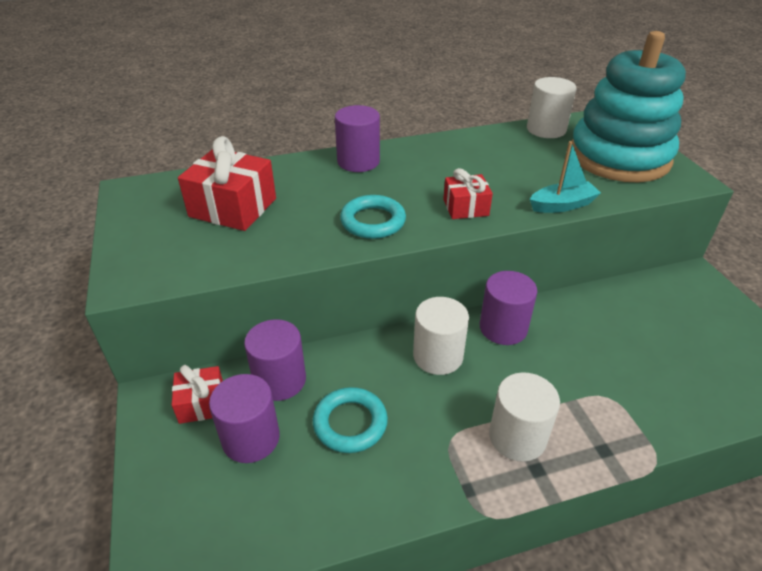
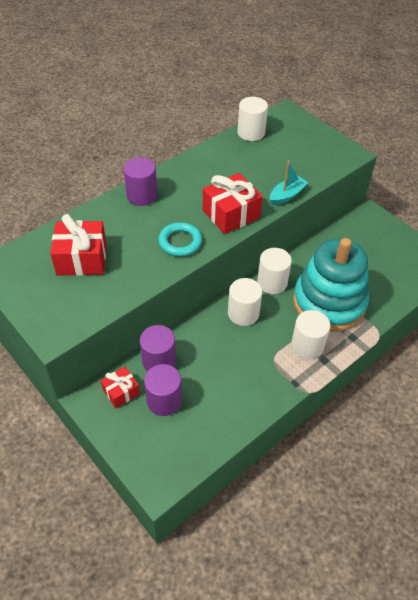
camera: 25 degrees left, 10 degrees up
turquoise ring [313,387,388,453] -> none
red gift [443,168,493,219] -> red gift [203,173,263,234], size x1.71
purple cylinder [480,271,537,345] -> white cylinder [257,248,292,294]
turquoise stacking toy [571,31,686,182] -> turquoise stacking toy moved to [293,238,369,332]

